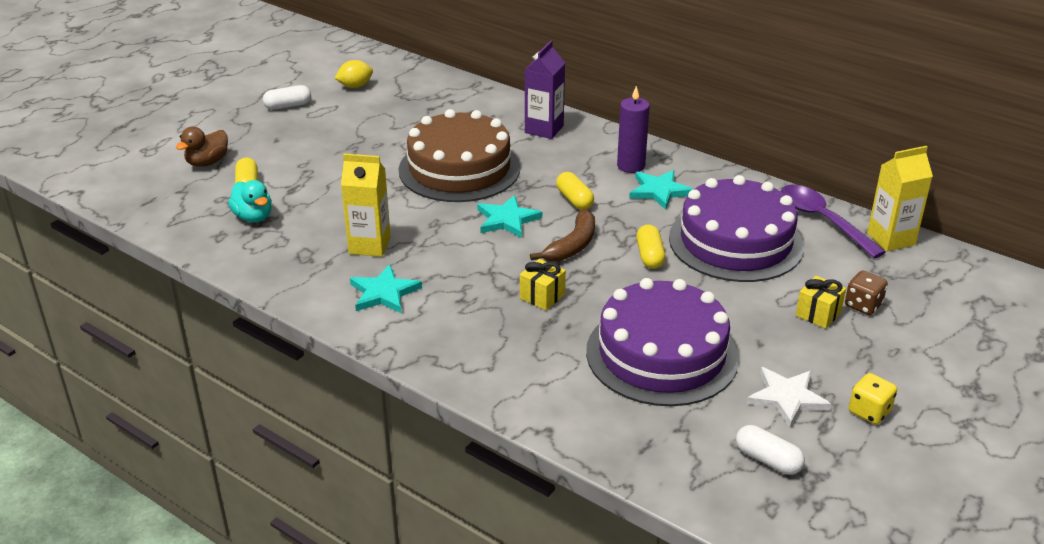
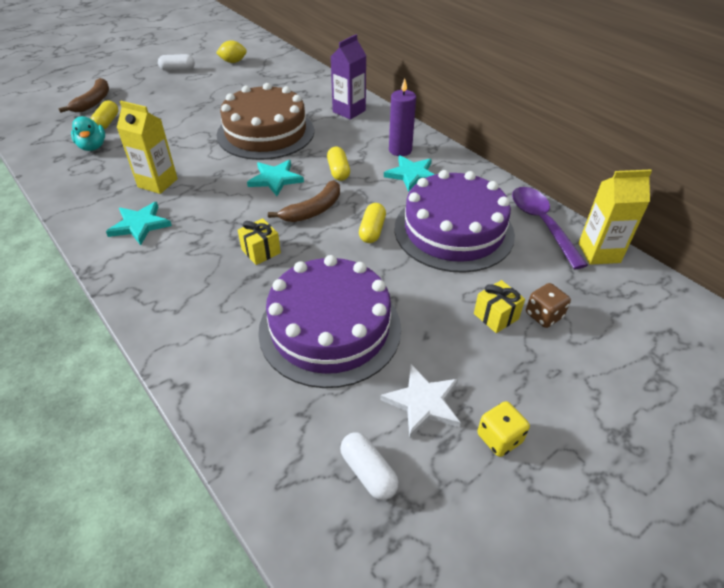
camera: 15 degrees right, 10 degrees up
brown duck [176,127,228,167] -> brown banana [58,78,109,113]

